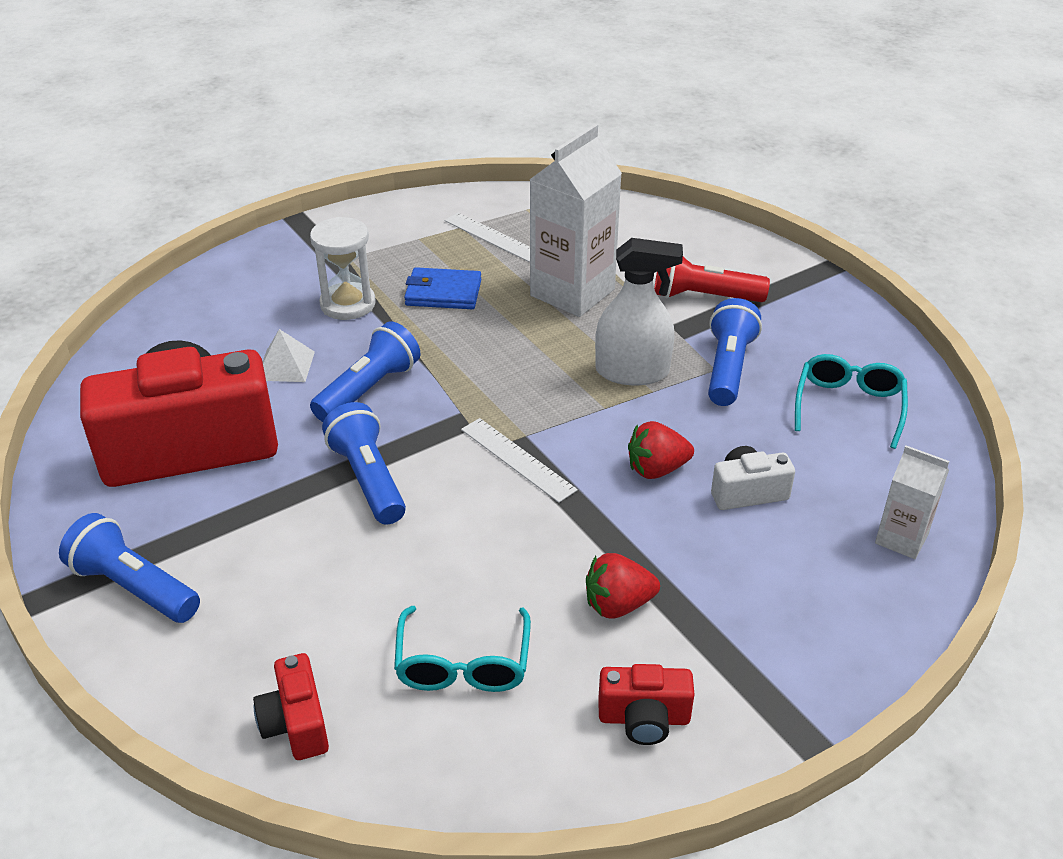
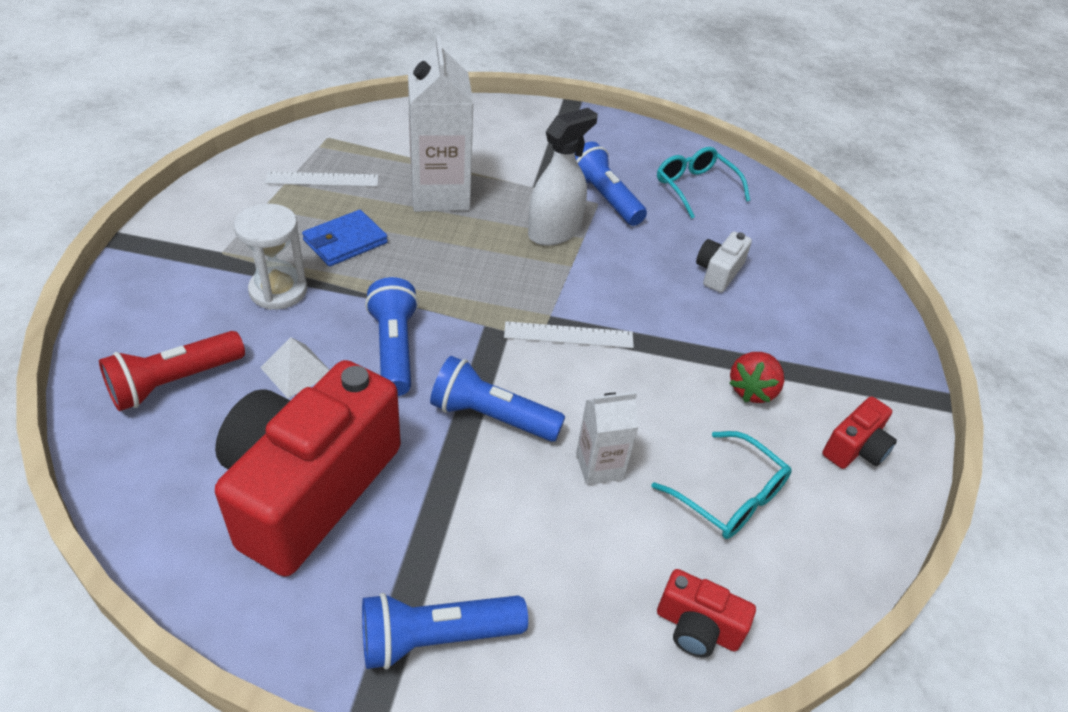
camera: 50 degrees left, 5 degrees up
red strawberry [628,421,694,479] -> none
red flashlight [654,257,770,302] -> red flashlight moved to [99,331,245,411]
white carton [875,445,949,559] -> white carton moved to [576,392,639,485]

